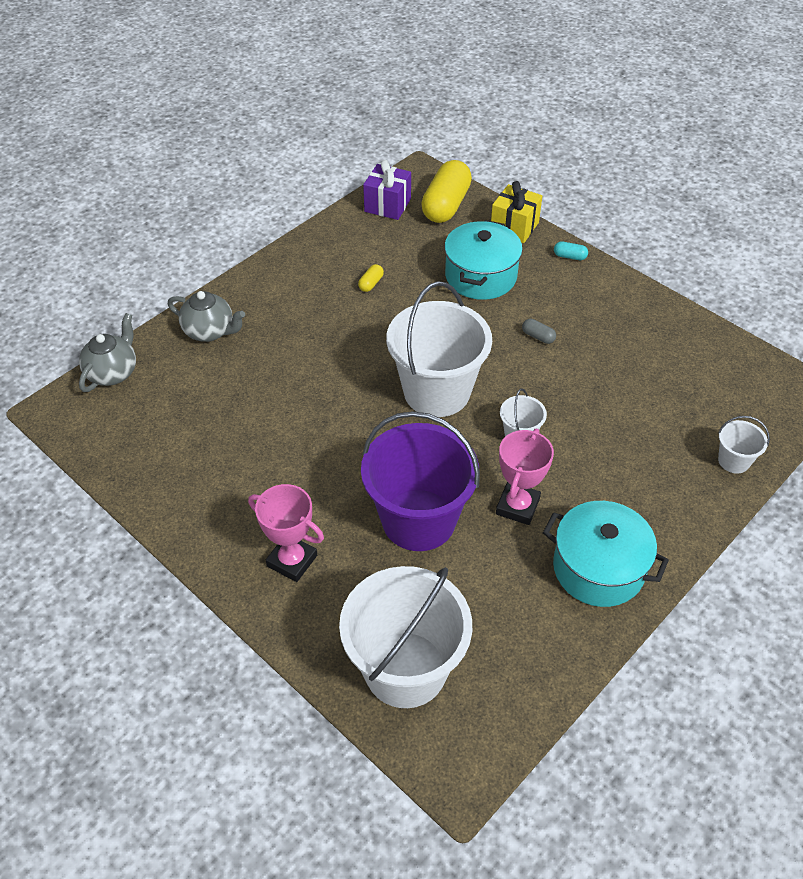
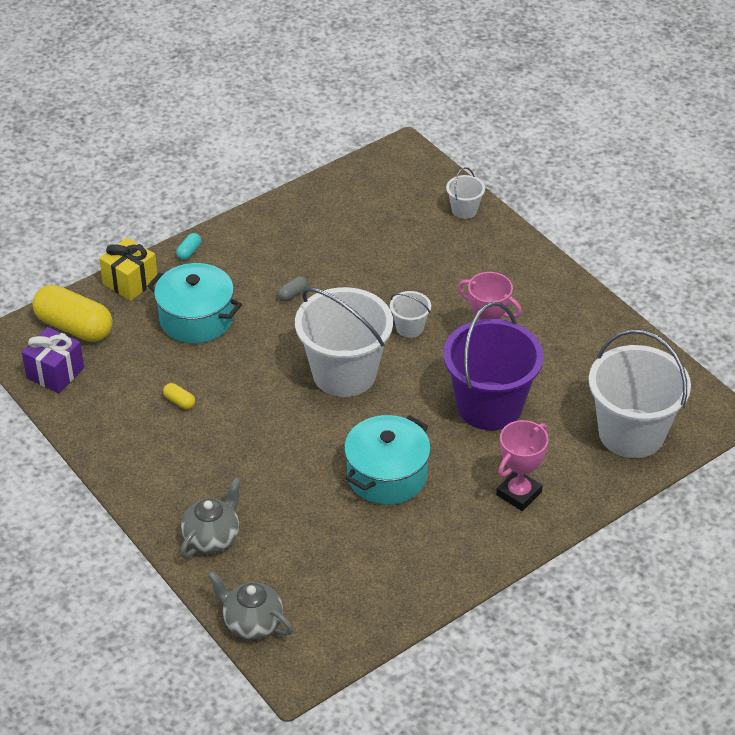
camera: 80 degrees left, 5 degrees down
turquoise pot [543,501,669,607] -> turquoise pot moved to [344,415,431,505]

